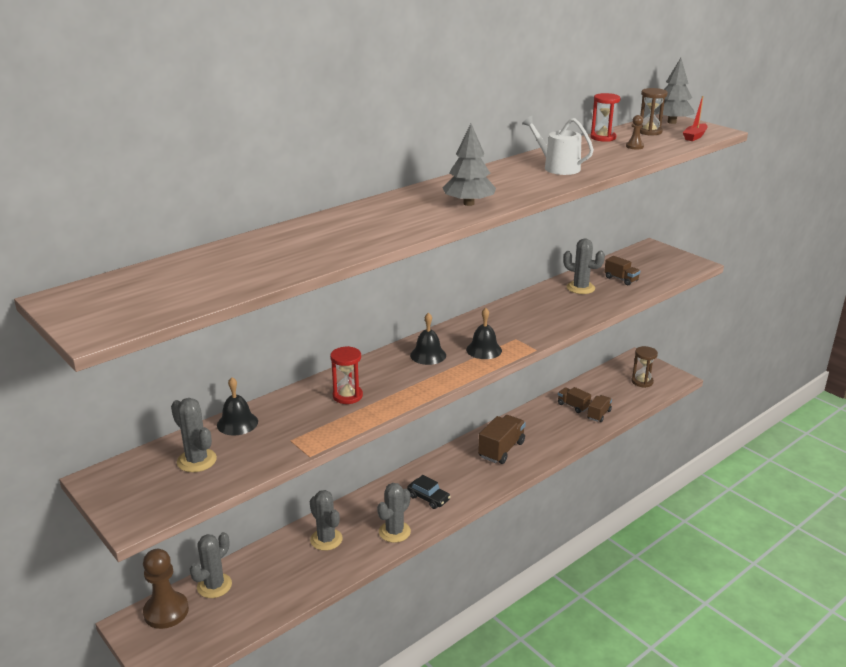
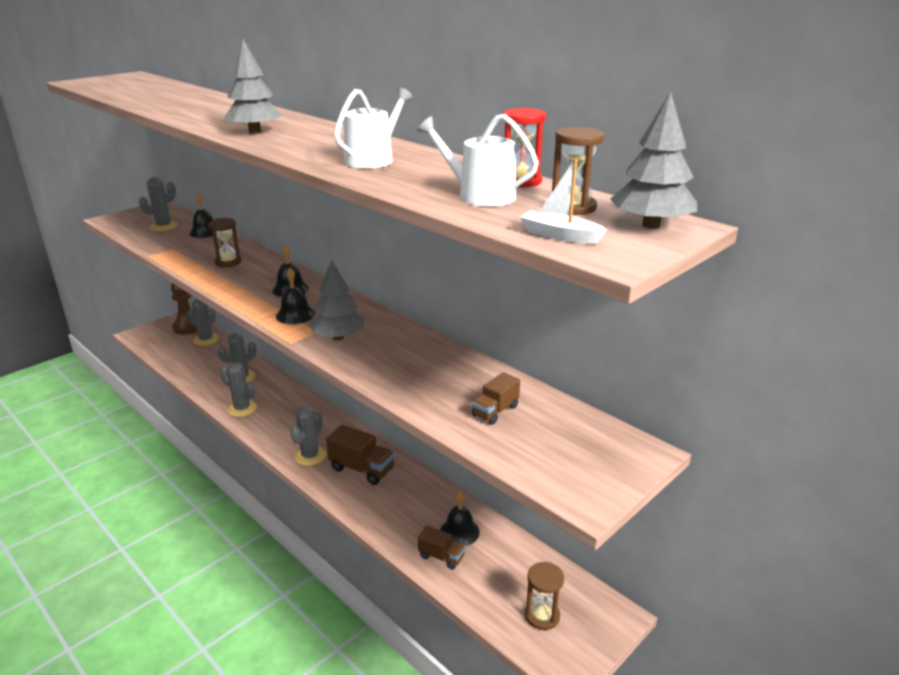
camera: 85 degrees right, 0 degrees up
red hourglass [330,346,363,404] -> brown hourglass [208,218,242,267]
black car [407,475,451,509] -> none
brown truck [558,387,591,413] -> black bell [440,491,480,546]
grey cactus [563,239,605,294] -> grey cactus moved to [290,407,326,466]
brown pawn [626,115,644,149] -> white watering can [417,114,539,207]
red boat [683,96,707,141] -> white boat [520,158,607,244]
none -> grey tree [309,260,364,340]

